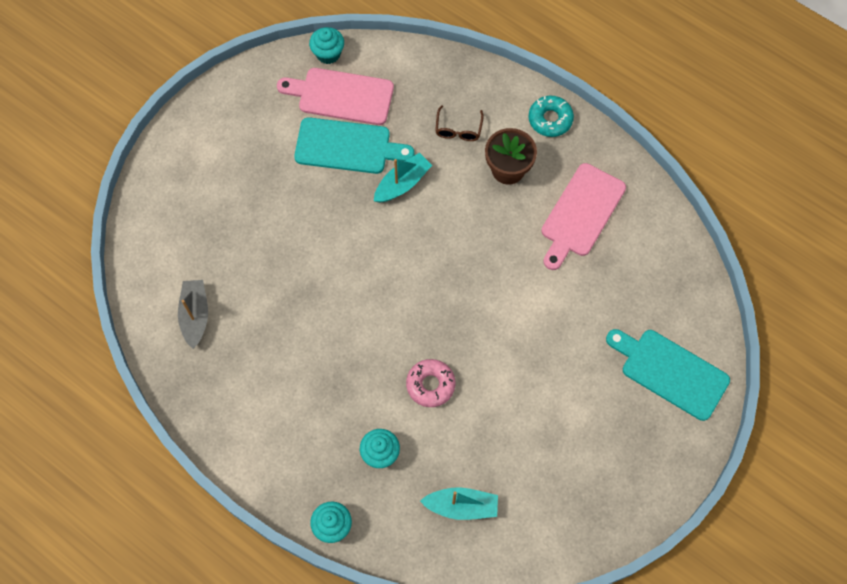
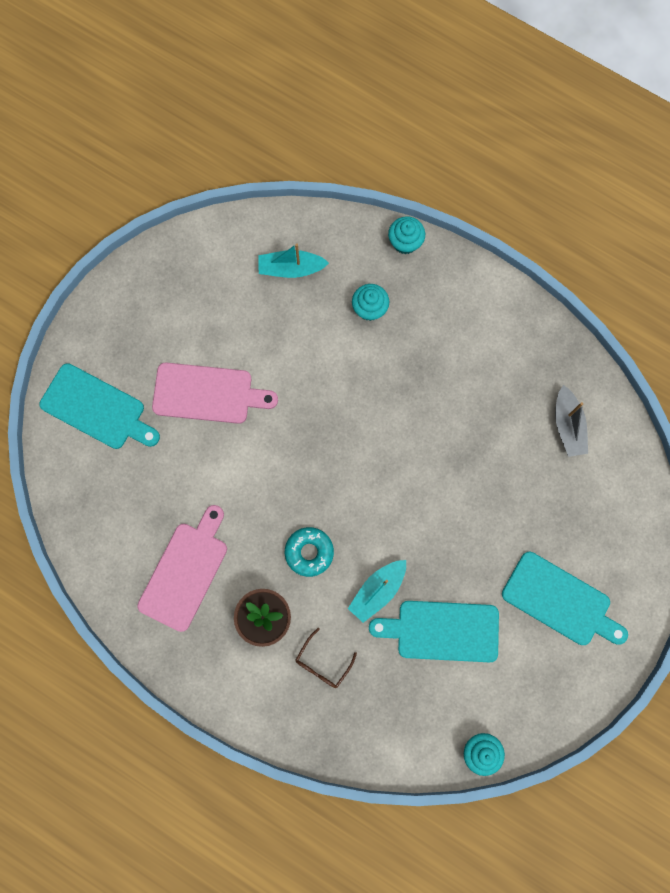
camera: 175 degrees right, 10 degrees up
pink cutting board [277,68,394,125] -> pink cutting board moved to [152,363,278,424]
pink donut [406,359,456,407] -> none
brown glasses [435,105,484,141] -> brown glasses turned 150 degrees counterclockwise [295,628,357,688]
turquoise donut [528,96,574,137] -> turquoise donut moved to [285,527,334,577]
none -> turquoise cutting board [502,552,628,645]

